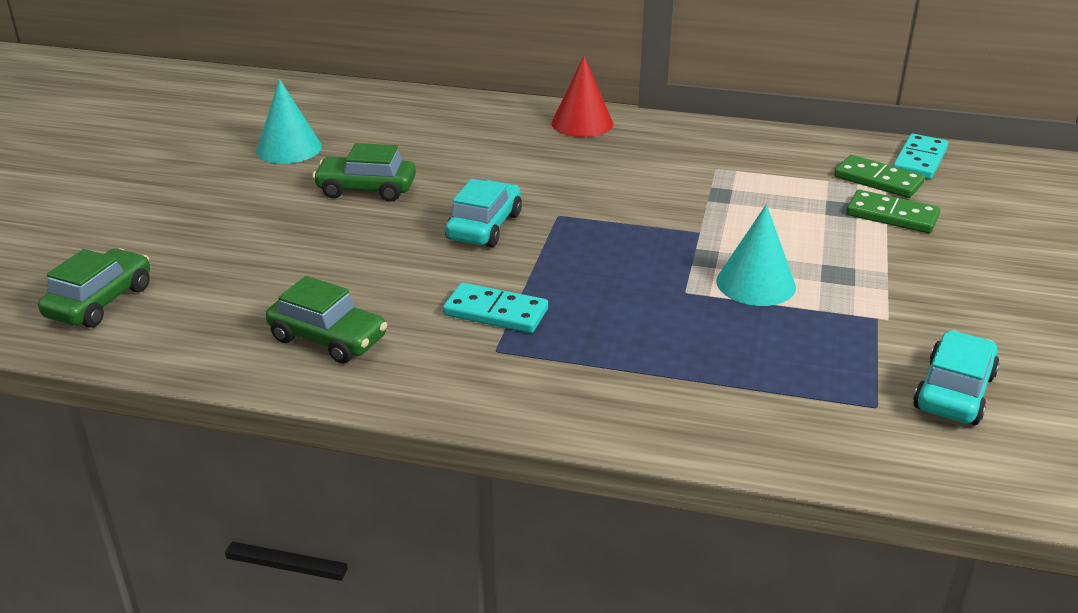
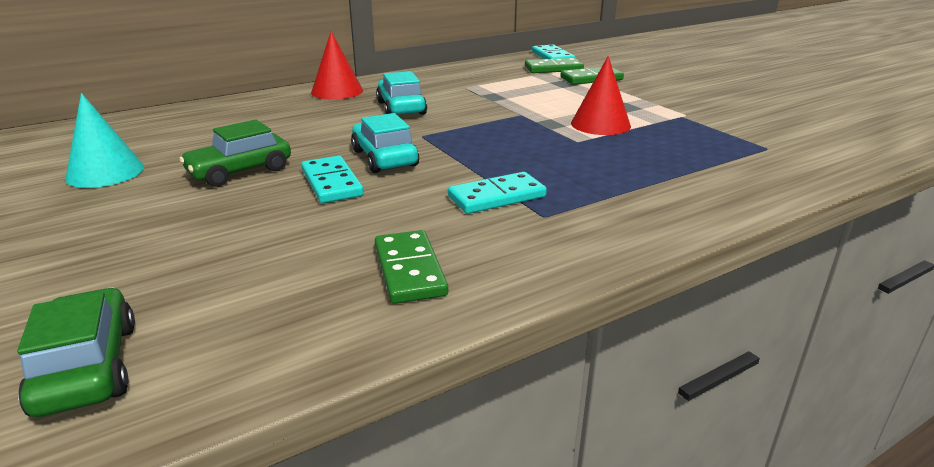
camera: 45 degrees left, 5 degrees down
green car [266,276,387,364] -> green domino [375,230,448,304]
turquoise cone [716,204,796,306] -> red cone [571,56,631,135]
turquoise car [913,330,1000,425] -> turquoise car moved to [376,71,427,115]
none -> turquoise domino [301,156,364,203]

